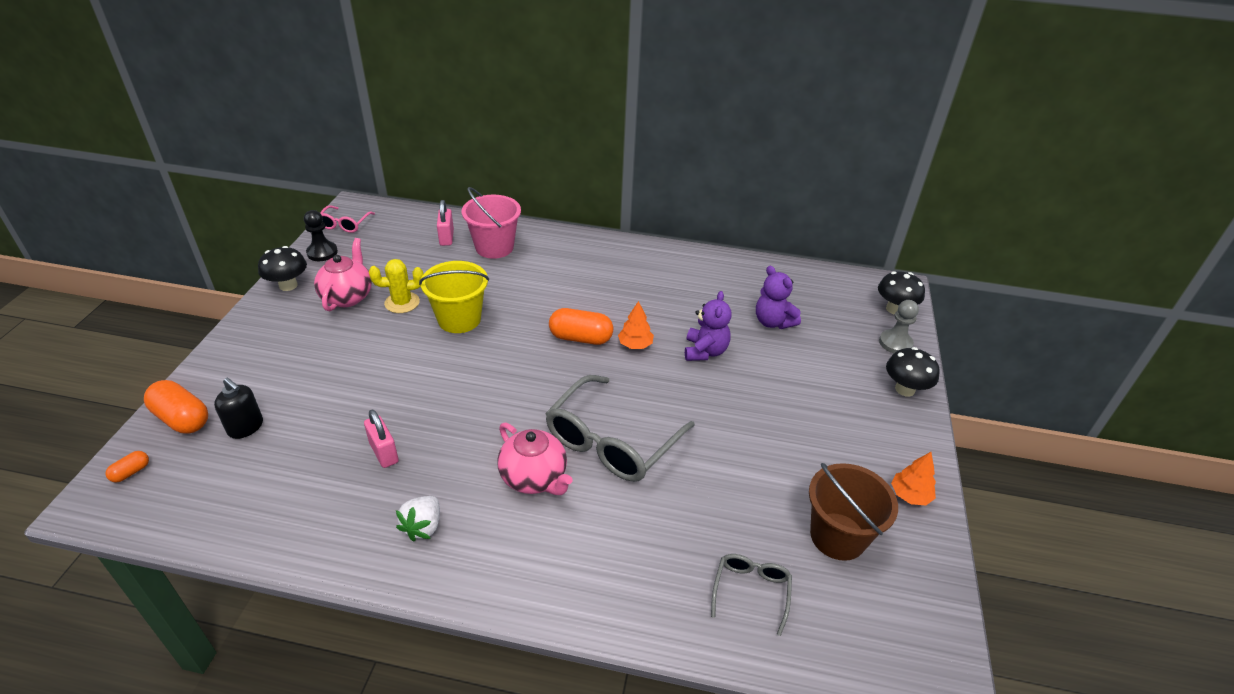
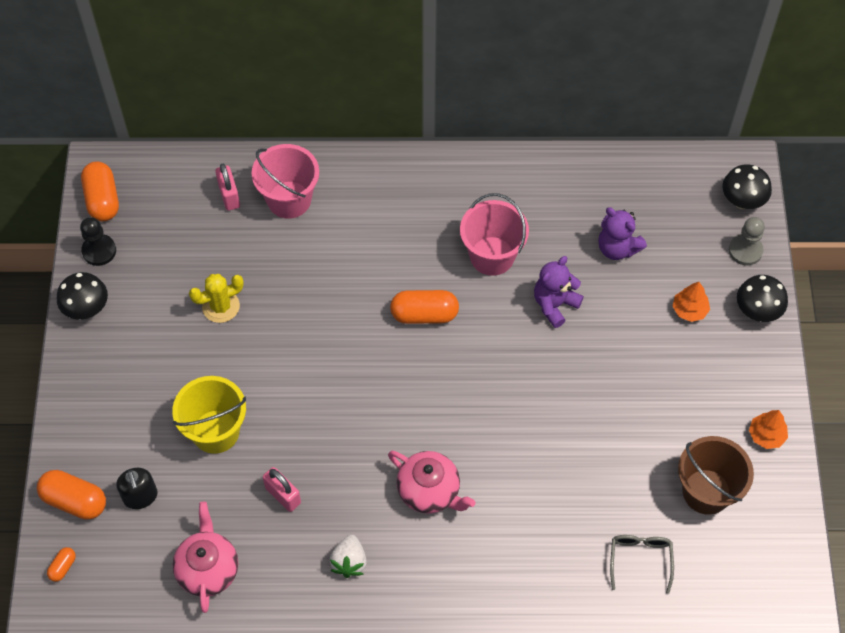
camera: 10 degrees left, 20 degrees up
black soap dispenser [214,378,263,439] -> black soap dispenser turned 45 degrees clockwise [116,468,158,509]
pink teapot [314,238,372,311] -> pink teapot moved to [173,502,238,613]
pink glasses [320,205,375,233] -> orange capsule [81,161,119,221]
yellow bucket [419,261,489,333] -> yellow bucket moved to [172,376,246,454]
grey glasses [545,375,695,482] -> none
orange tree [618,301,654,349] -> orange tree moved to [672,282,710,322]
purple teddy bear [685,291,732,361] -> purple teddy bear turned 135 degrees counterclockwise [534,256,584,328]
none -> pink bucket [460,193,529,276]

